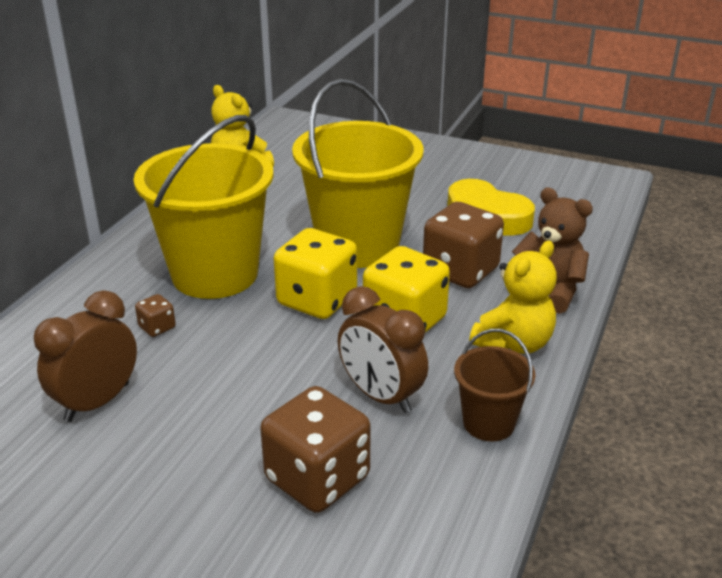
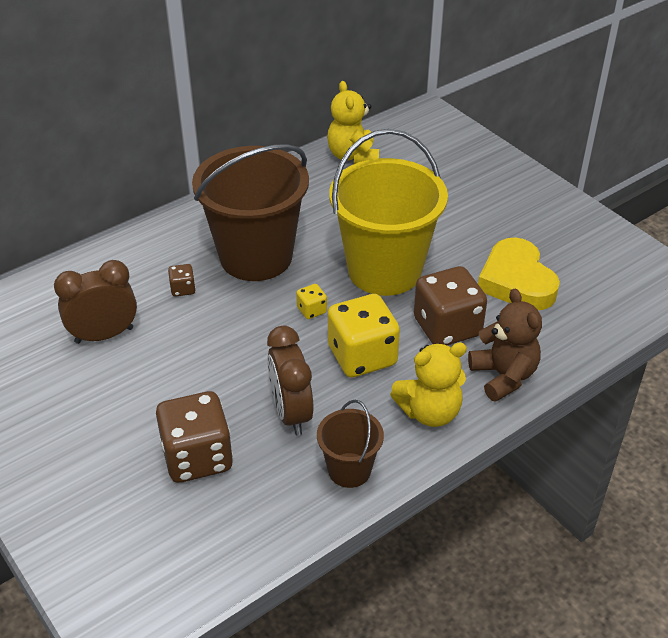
camera: 30 degrees right, 10 degrees up
yellow bucket [134,115,274,299] -> brown bucket [192,144,309,281]
yellow dice [274,228,357,319] -> yellow dice [296,284,327,319], size x0.44

